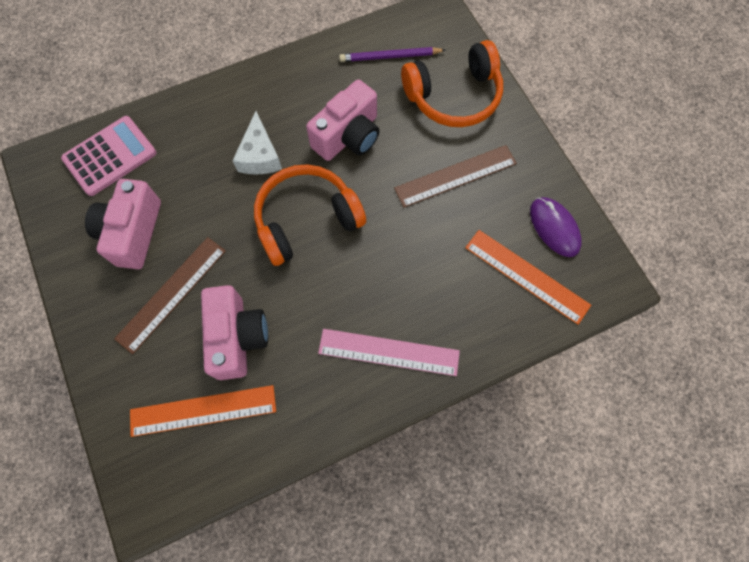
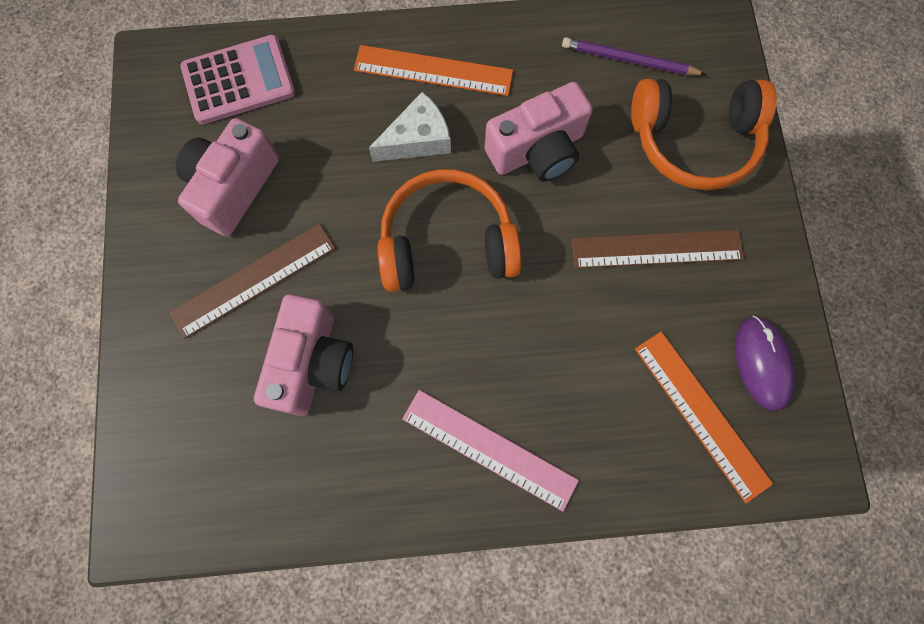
camera: 20 degrees right, 5 degrees up
orange ruler [130,385,276,437] -> orange ruler moved to [354,45,513,96]
white cheese [232,111,282,175] -> white cheese turned 135 degrees counterclockwise [369,92,451,162]

